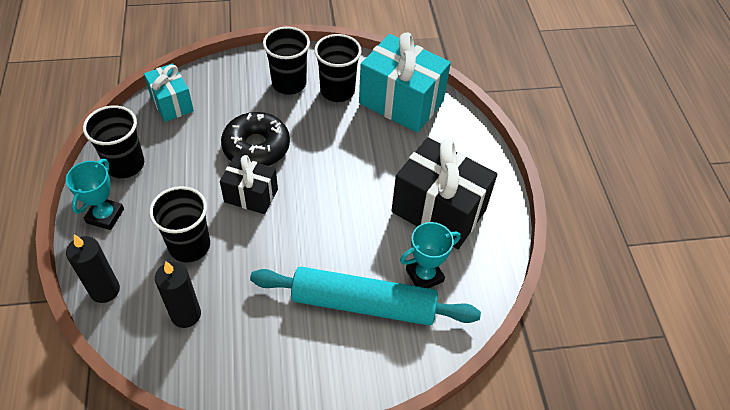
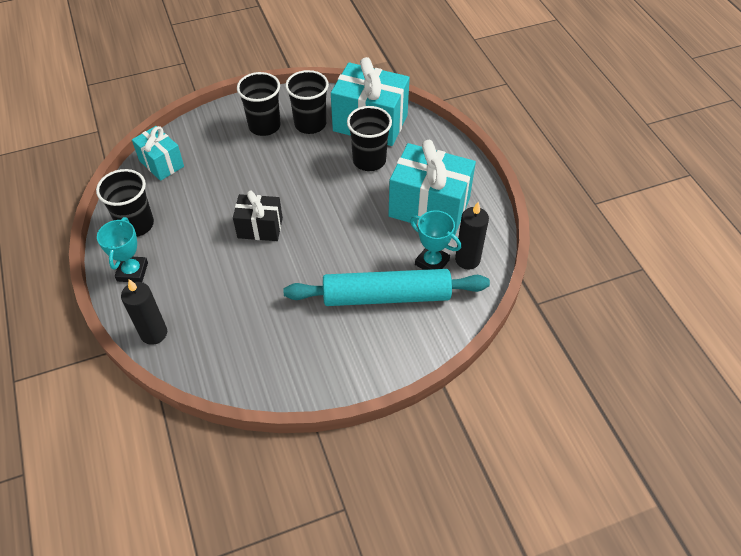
camera: 10 degrees left, 0 degrees up
black cup [149,186,210,262] -> black cup moved to [347,106,392,171]
black candle [155,262,201,328] -> black candle moved to [455,202,489,270]
black donut [221,112,290,166] -> none
black gift [392,137,497,249] -> turquoise gift [388,140,476,235]
turquoise trophy [400,222,461,288] -> turquoise trophy turned 75 degrees clockwise [410,210,461,270]

